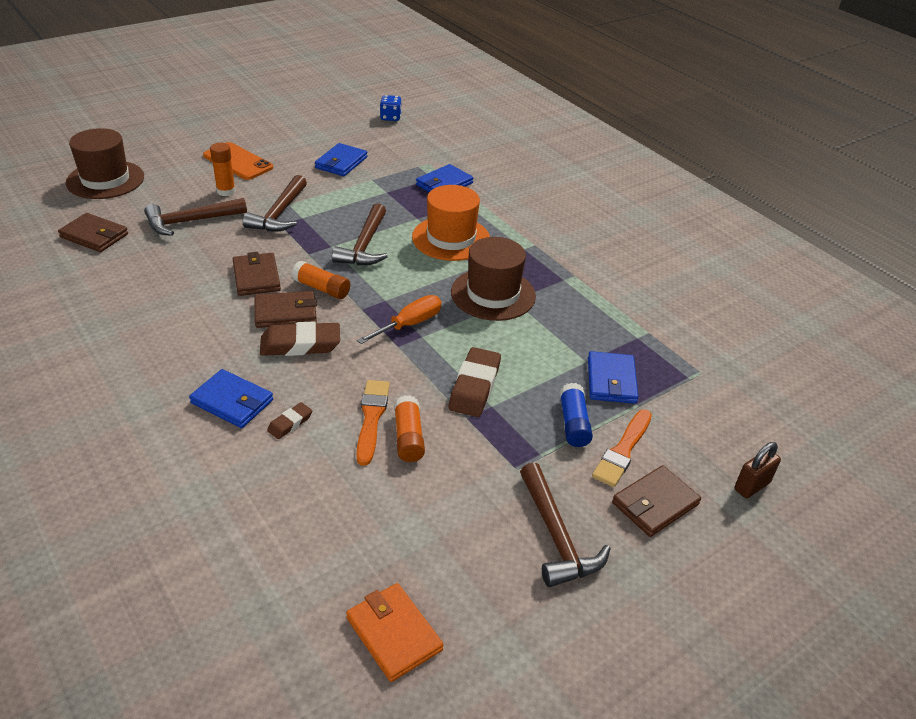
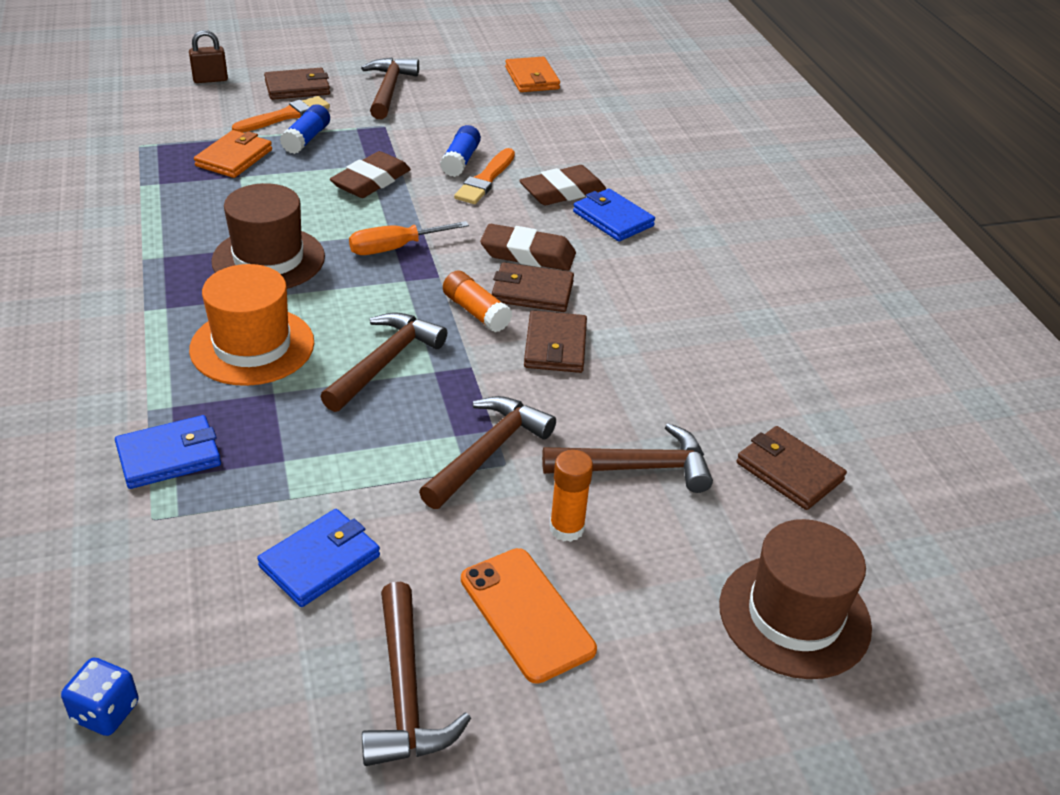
camera: 160 degrees left, 0 degrees up
brown eraser [267,402,312,439] -> brown eraser [519,165,606,205], size x1.91
orange glue stick [394,395,425,462] -> blue glue stick [440,125,481,177]
blue wallet [588,351,638,404] -> orange wallet [194,130,272,178]
none -> brown hammer [362,582,471,766]

